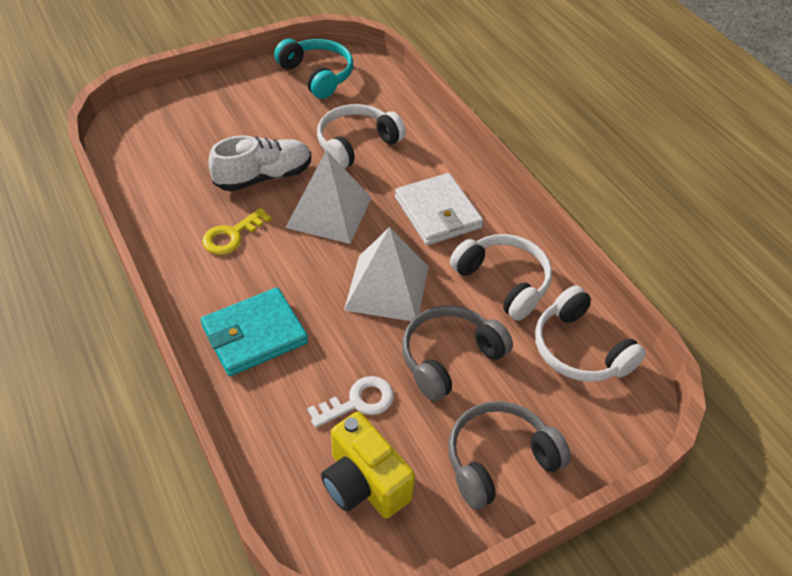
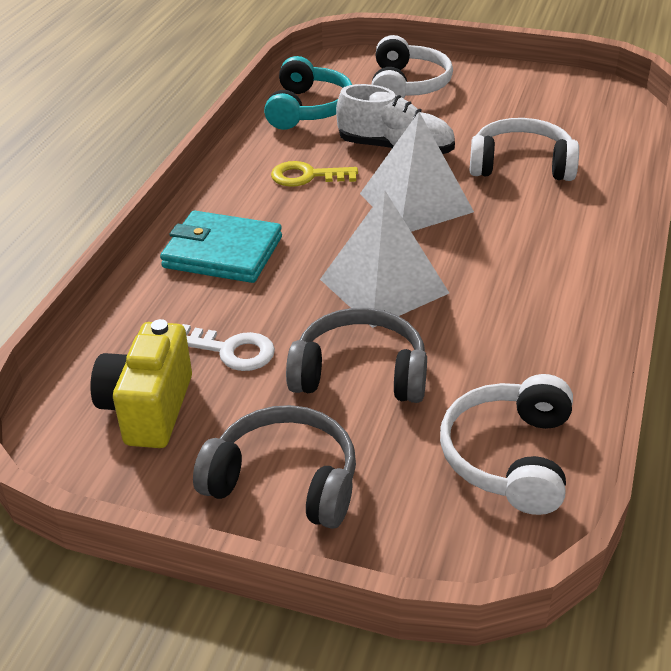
camera: 50 degrees right, 10 degrees down
turquoise headphones [274,39,353,99] -> turquoise headphones moved to [264,56,353,130]
white wallet [395,173,483,245] -> none
white headphones [450,234,552,321] -> white headphones moved to [371,35,453,99]

